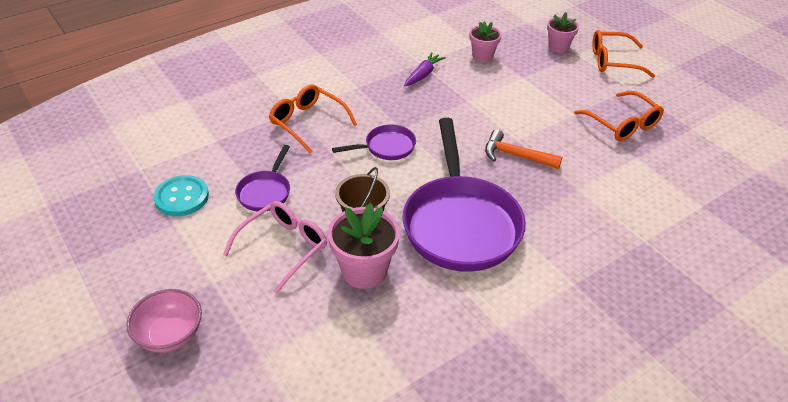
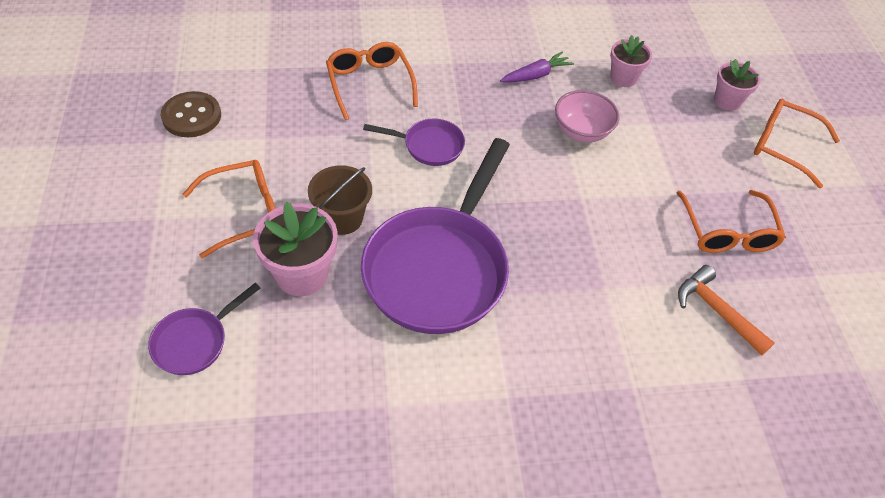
camera: 25 degrees right, 10 degrees up
pink bowl [126,289,202,353] -> pink bowl moved to [555,90,620,142]
turquoise button [154,175,209,216] -> brown button [161,91,221,137]
pink glasses [223,201,327,294] -> orange glasses [183,160,276,258]
purple pan [235,145,290,212] -> purple pan moved to [148,283,260,375]
orange hammer [485,129,562,169] -> orange hammer moved to [678,265,774,356]

